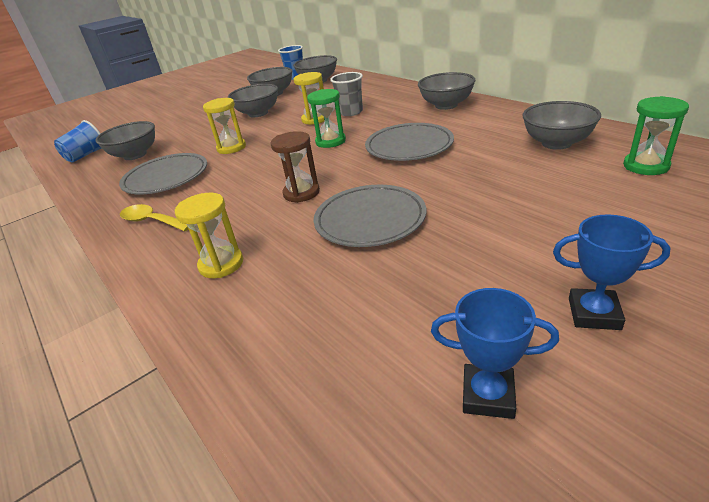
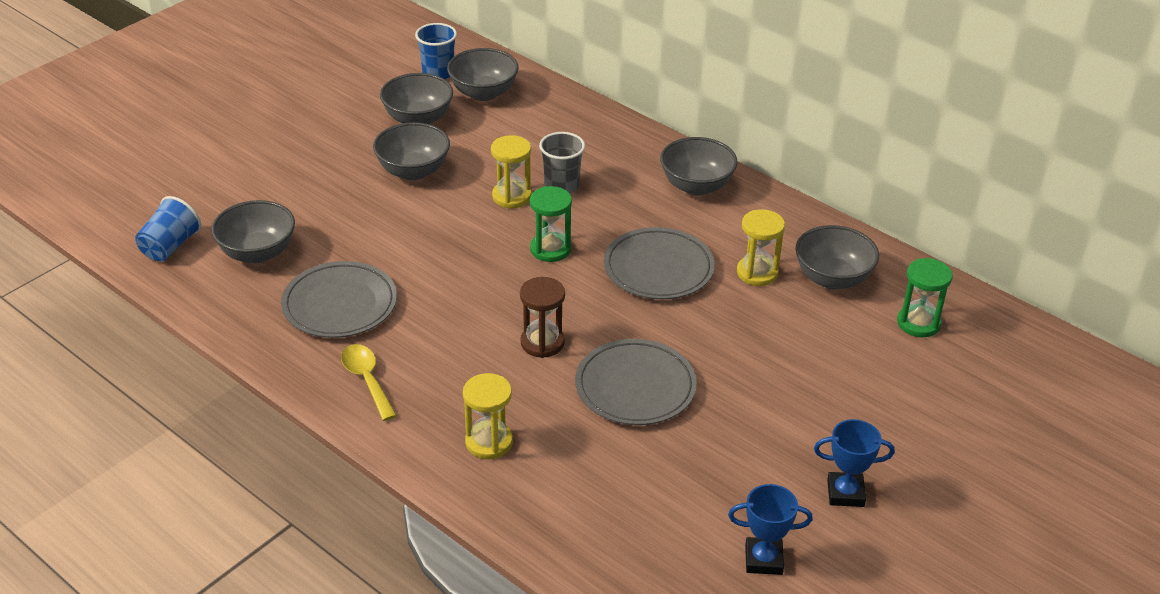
camera: 15 degrees left, 5 degrees up
yellow spoon [120,204,189,231] -> yellow spoon turned 45 degrees clockwise [341,344,397,421]
yellow hourglass [203,98,246,154] -> yellow hourglass moved to [737,209,785,286]

